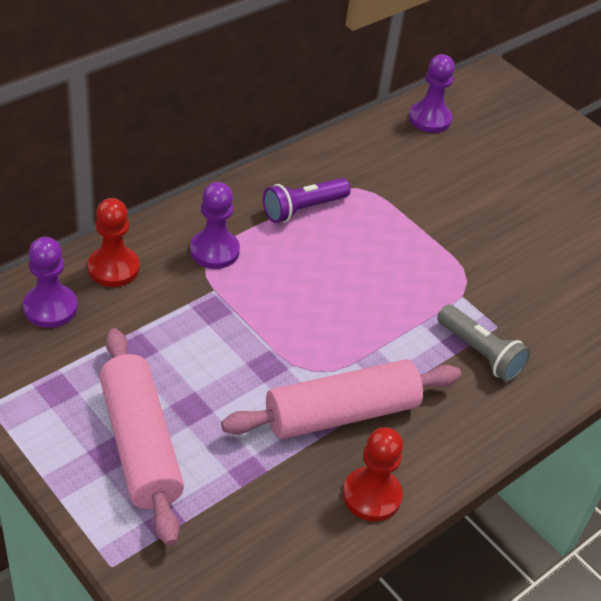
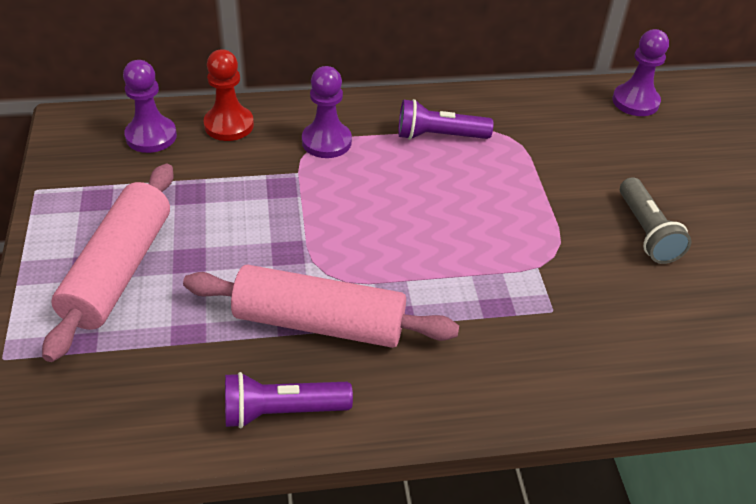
camera: 35 degrees right, 0 degrees up
red pawn [343,427,403,522] -> purple flashlight [225,372,353,428]
grey flashlight [437,305,530,382] -> grey flashlight moved to [620,177,691,264]

